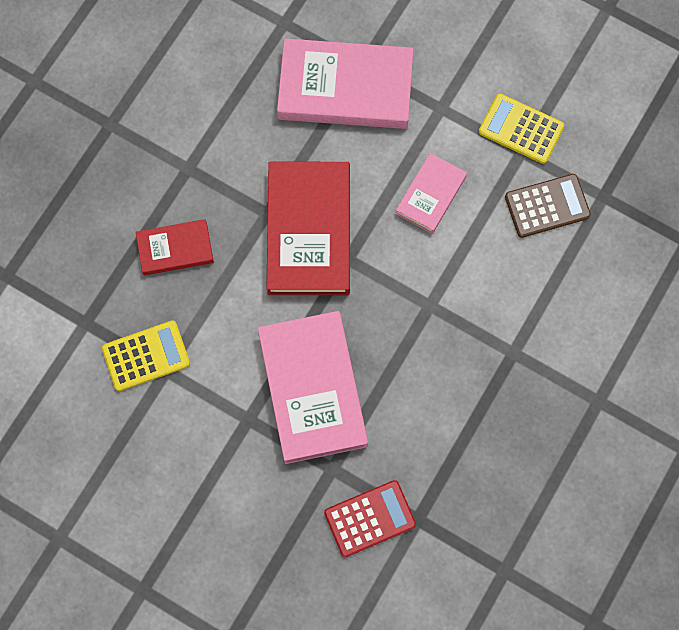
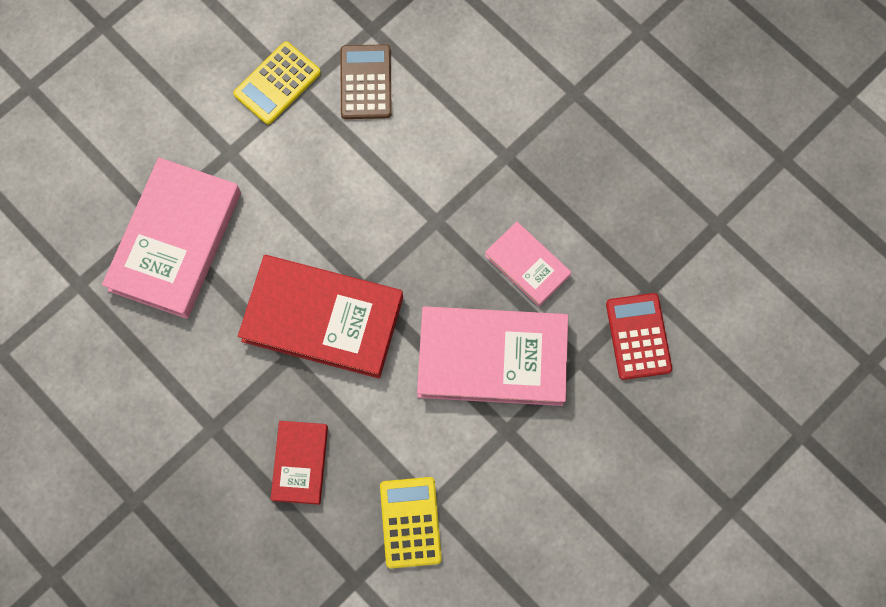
camera: 75 degrees left, 0 degrees up
pink book [395,153,467,234] -> pink book moved to [485,222,571,307]

